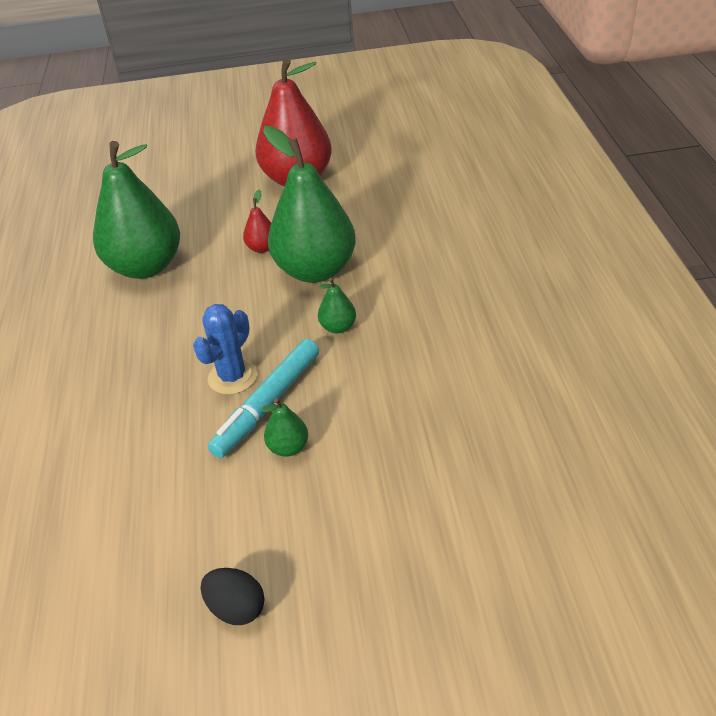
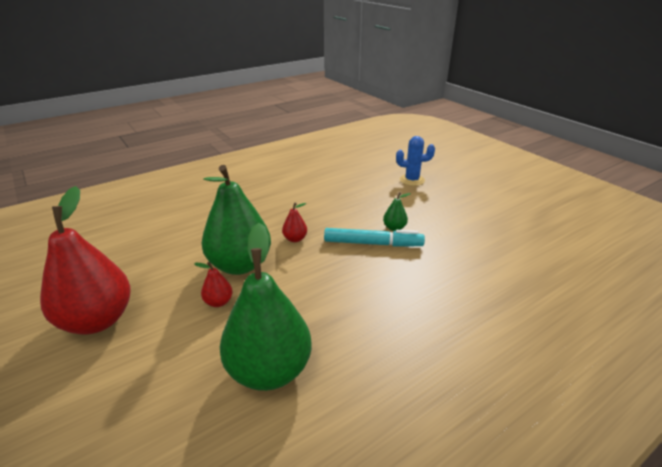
camera: 120 degrees left, 10 degrees down
blue cactus [193,304,257,395] -> blue cactus moved to [396,136,435,186]
black egg [201,568,265,625] -> none
green pear [318,278,356,333] -> red pear [282,202,307,242]

